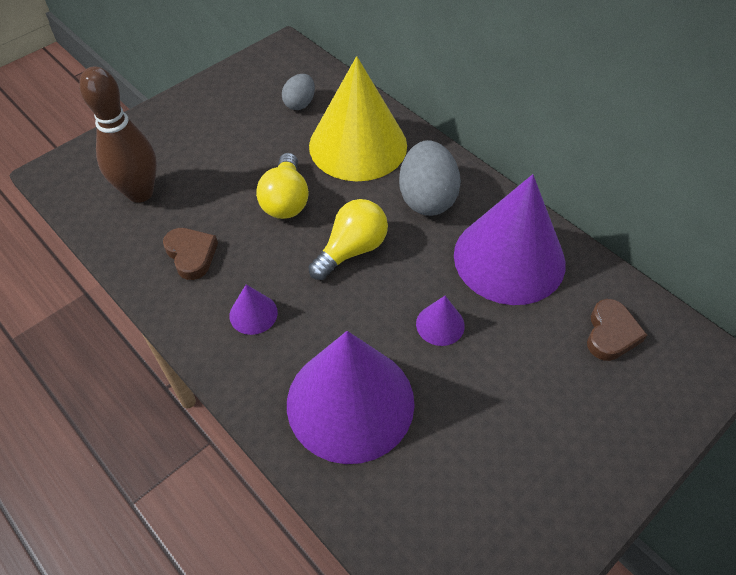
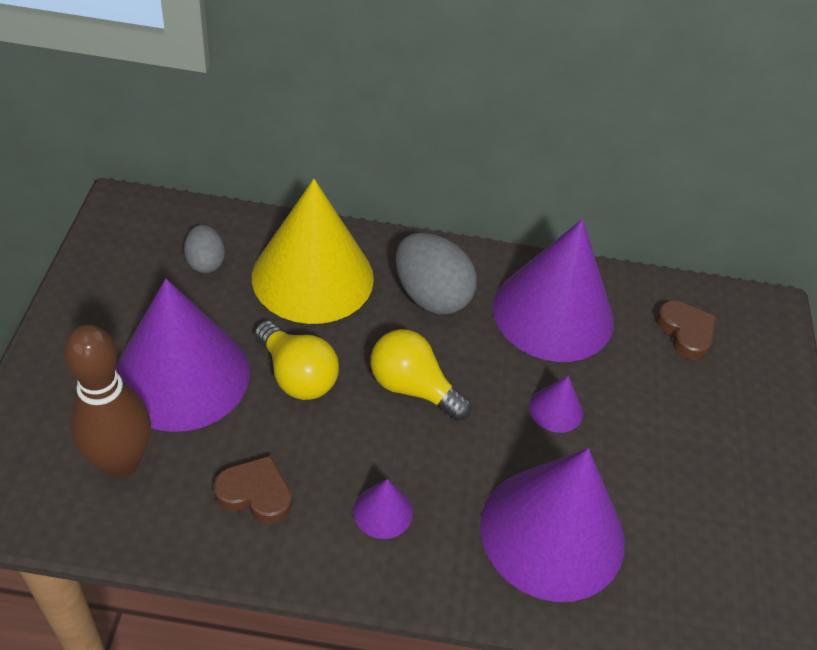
camera: 45 degrees left, 5 degrees down
yellow light bulb [308,199,388,280] -> yellow light bulb turned 60 degrees counterclockwise [371,329,471,420]
none -> purple cone [116,278,249,432]

